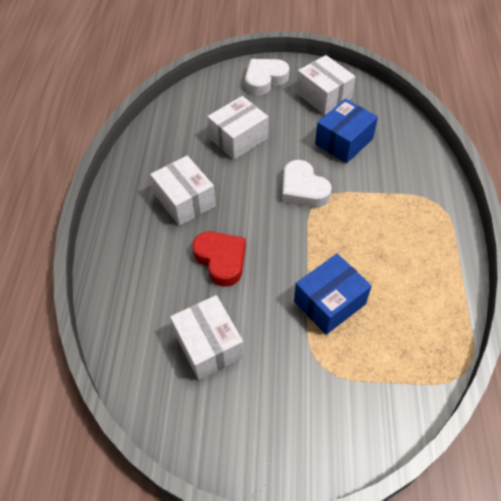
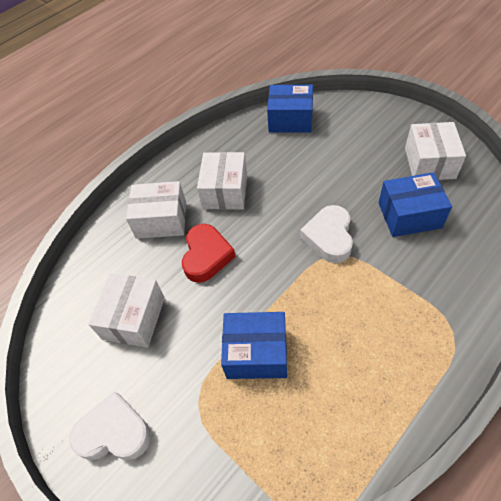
camera: 45 degrees right, 0 degrees up
white box [207,96,268,160] -> white box moved to [126,181,186,239]
white heart [245,59,289,95] -> white heart moved to [69,391,151,460]
none -> blue box [267,85,313,133]

